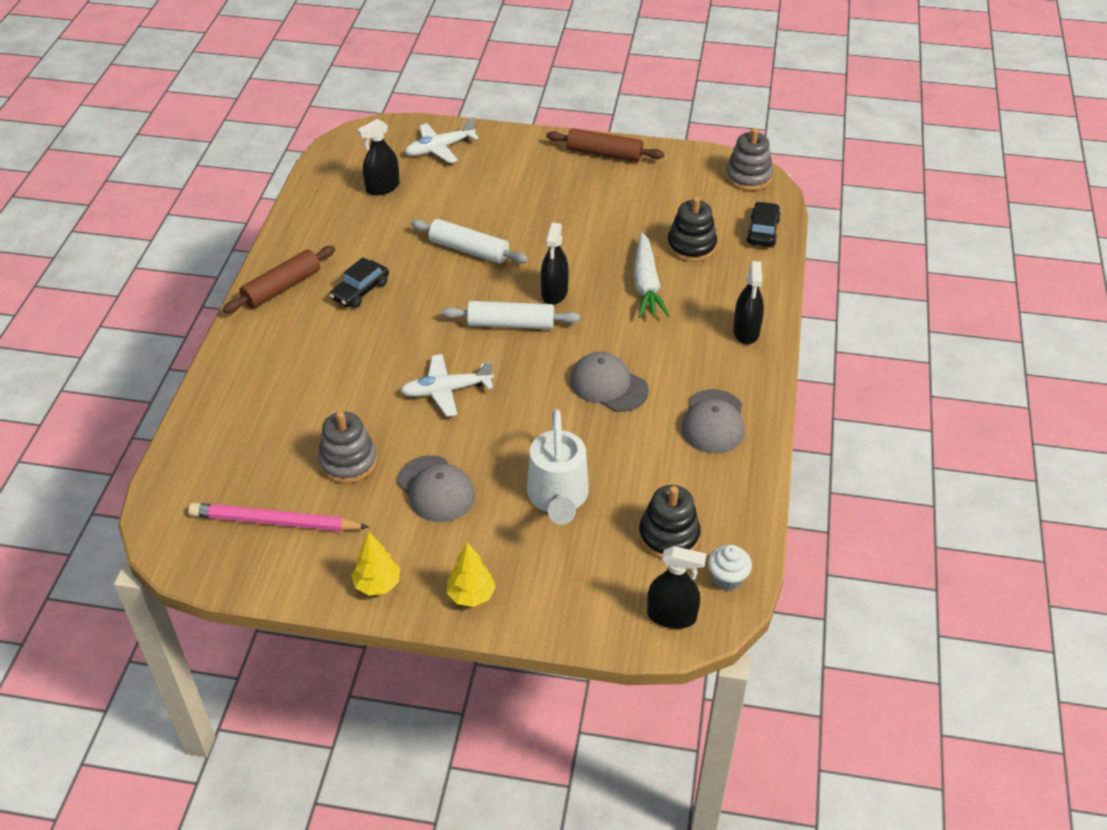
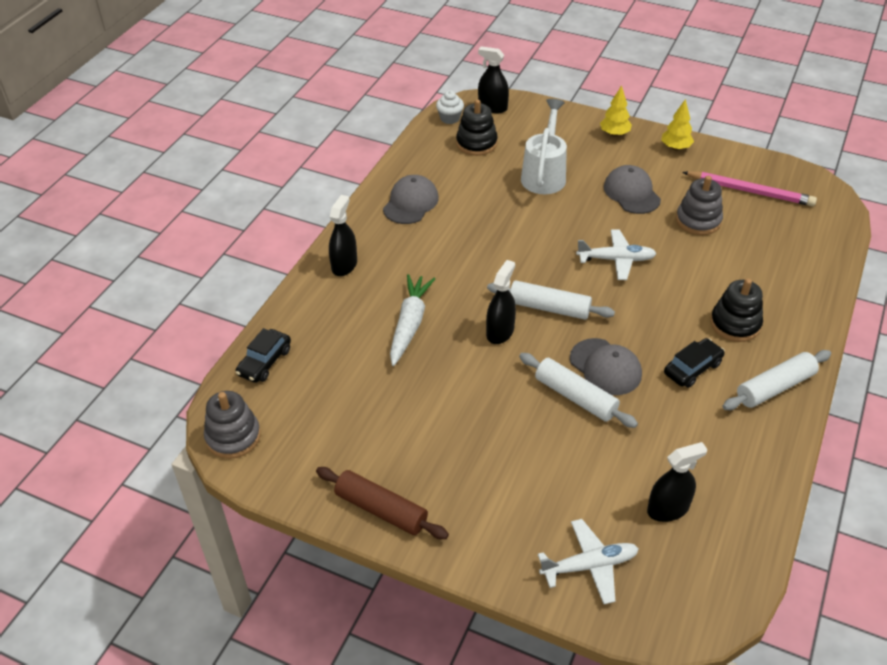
camera: 165 degrees left, 0 degrees up
brown rolling pin [223,246,335,313] -> white rolling pin [723,350,831,410]
grey cap [570,352,649,412] -> grey cap moved to [570,338,642,395]
black stacking toy [667,197,717,262] -> black stacking toy moved to [710,278,763,342]

